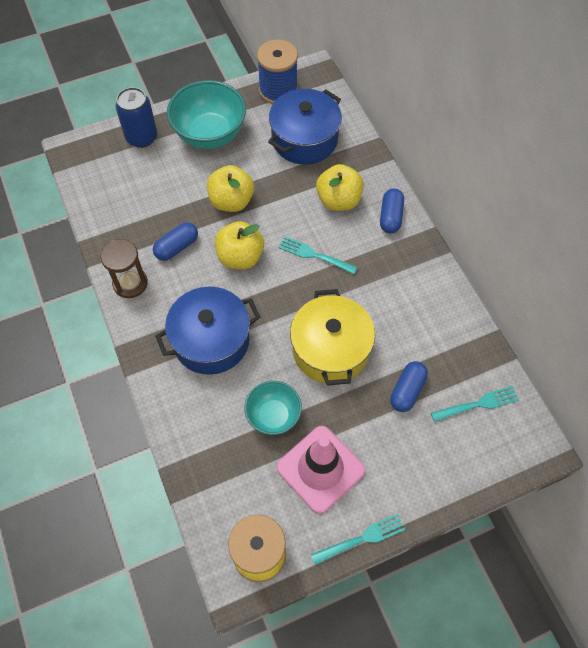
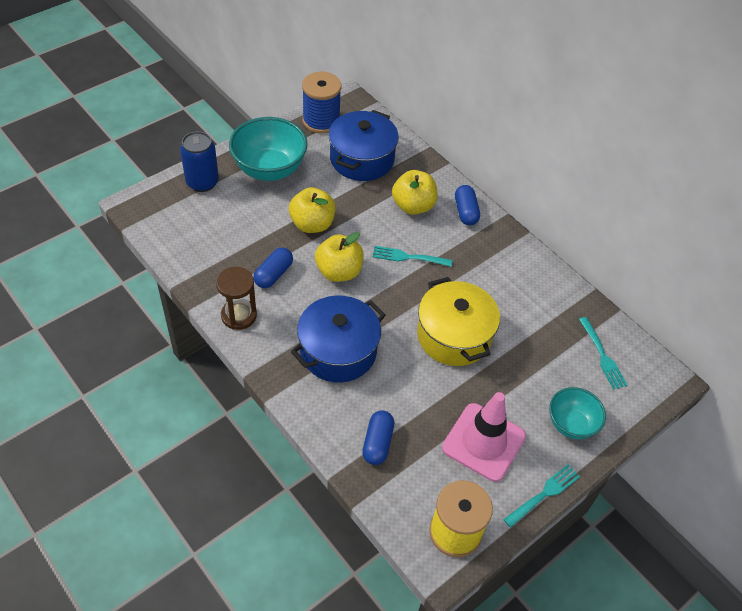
camera: 20 degrees left, 10 degrees down
turquoise bowl [245,381,302,435] -> turquoise bowl moved to [549,387,606,439]
blue capsule [390,361,428,412] -> blue capsule moved to [362,410,394,465]
turquoise fork [431,386,519,422] -> turquoise fork turned 105 degrees clockwise [579,317,628,390]

